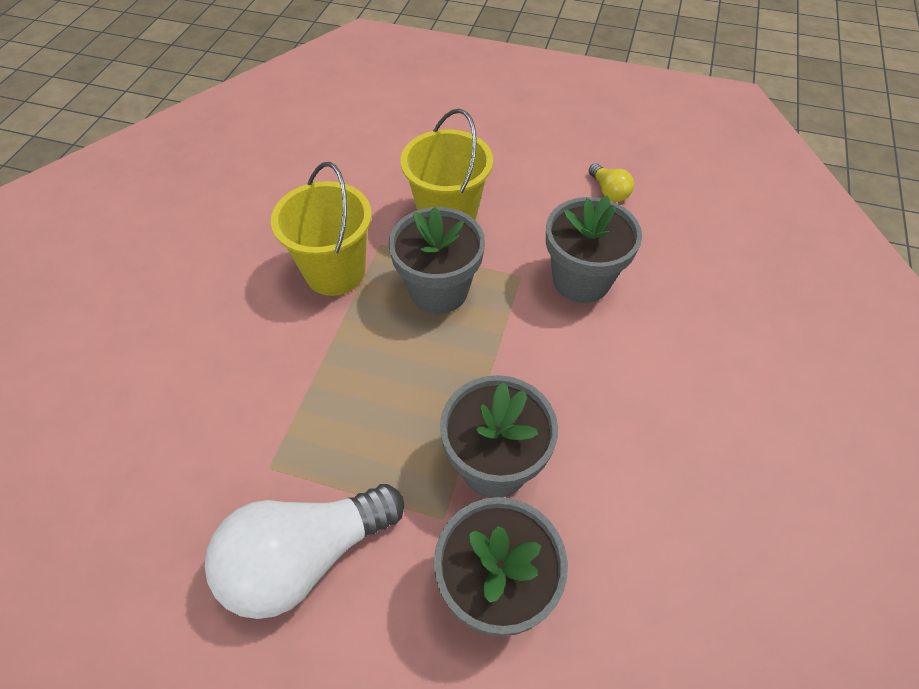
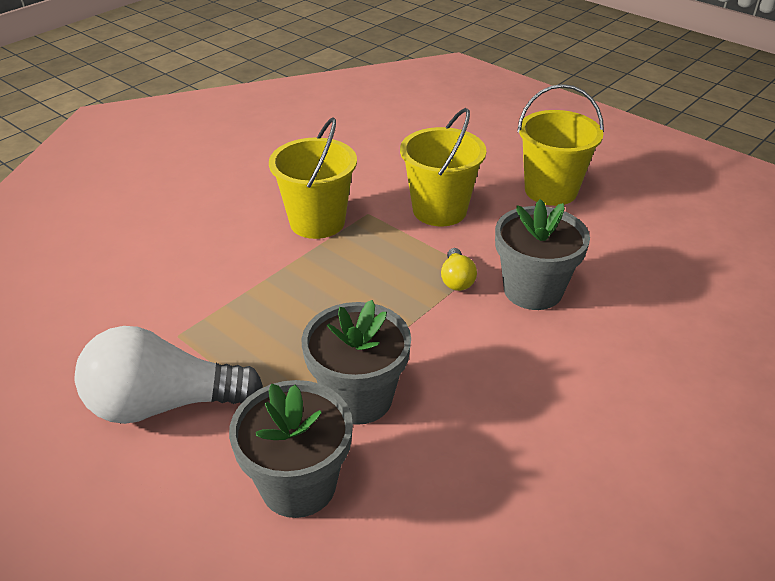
camera: 25 degrees right, 15 degrees down
grey flower pot [389,207,485,314] -> none
yellow light bulb [589,163,634,202] -> yellow light bulb moved to [441,248,477,291]
none -> yellow bucket [517,84,604,206]

